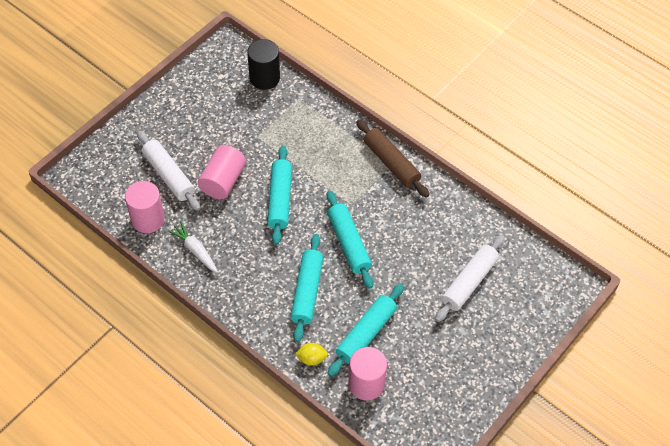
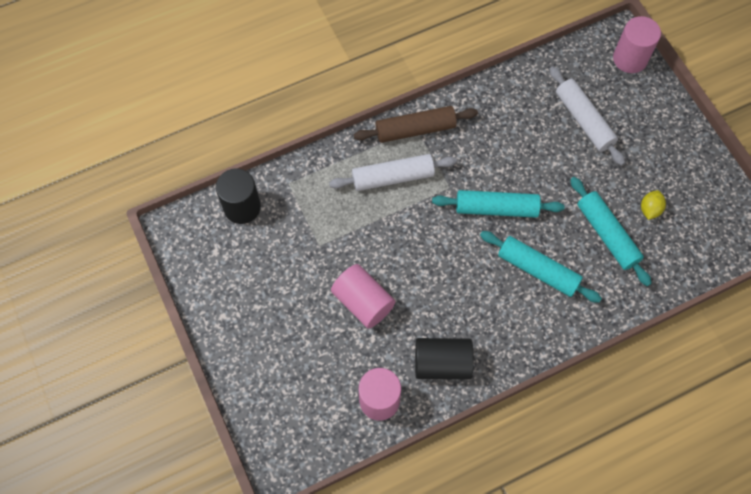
camera: 65 degrees left, 10 degrees up
white rolling pin [137,131,200,211] -> white rolling pin moved to [329,154,457,191]
white carrot [168,221,218,273] -> black cylinder [415,338,474,379]
turquoise rolling pin [267,146,292,245] -> none
yellow lemon [295,343,328,366] -> yellow lemon moved to [641,190,666,220]
pink cylinder [348,347,387,400] -> pink cylinder moved to [613,16,661,73]

